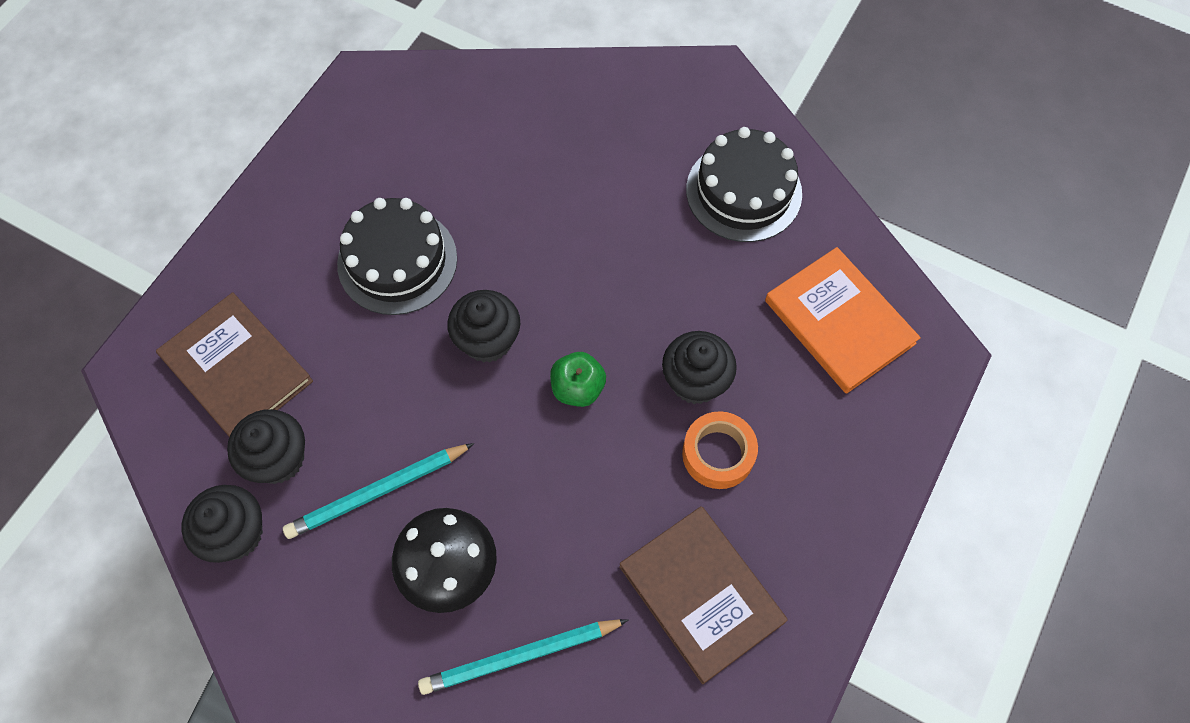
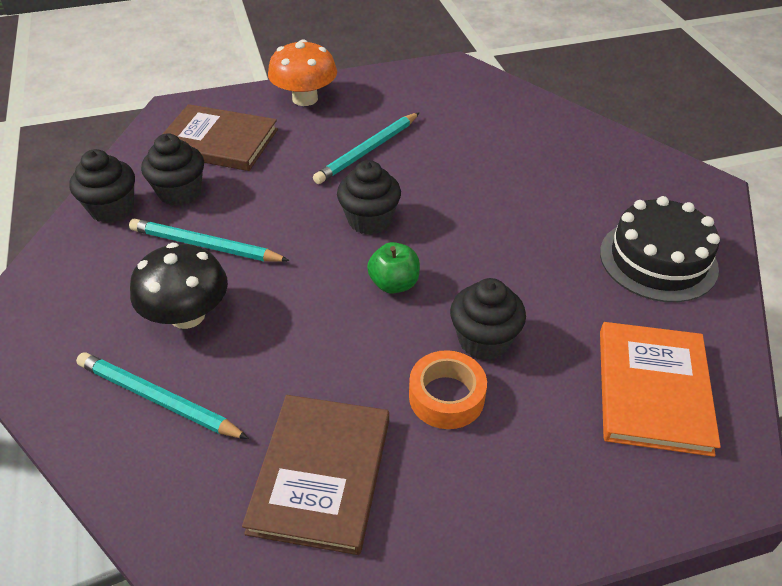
camera: 45 degrees right, 20 degrees down
brown book [156,292,313,437] -> brown book turned 75 degrees counterclockwise [163,104,278,171]
black cake [337,198,457,315] -> turquoise pencil [313,113,419,184]
none -> orange mushroom [268,39,337,106]

